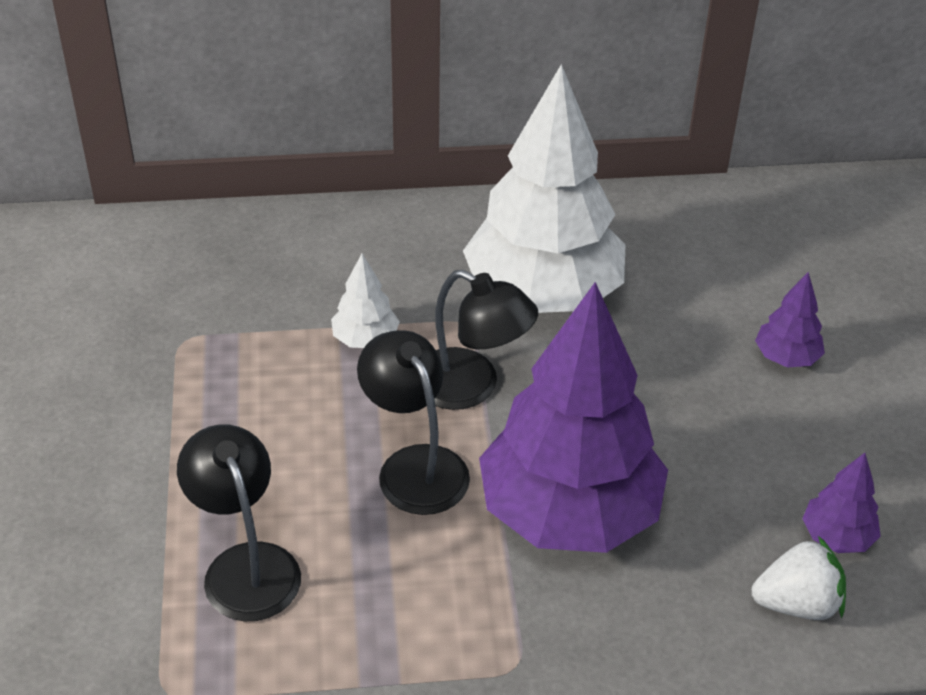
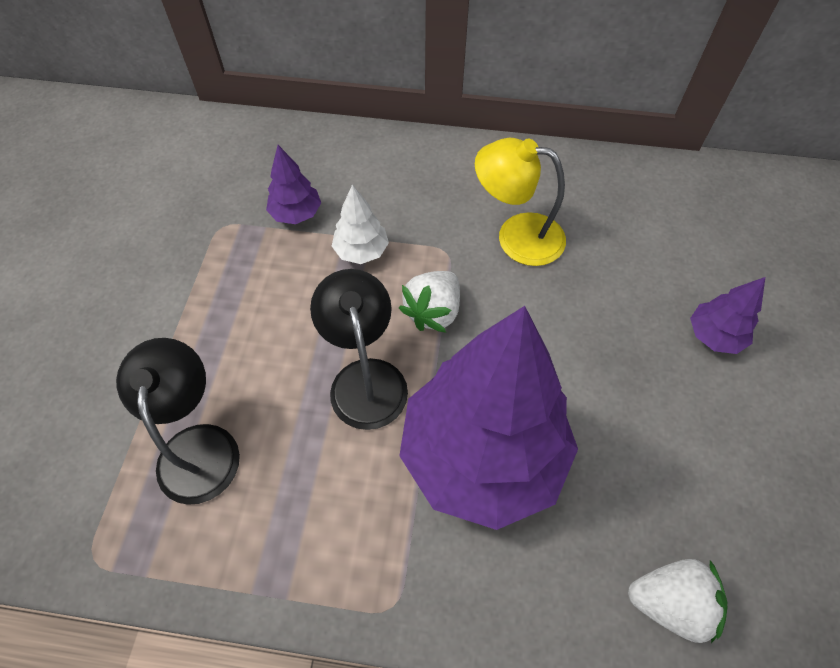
camera: 15 degrees right, 15 degrees up
black lamp [434,270,538,410] -> white strawberry [399,271,460,333]
white tree [463,64,625,313] -> yellow lamp [475,138,566,266]
purple tree [802,453,881,553] -> purple tree moved to [266,145,321,224]

